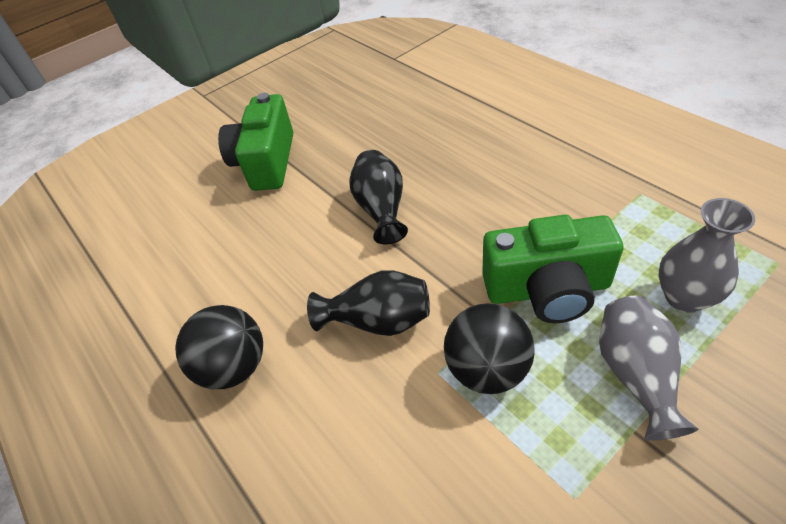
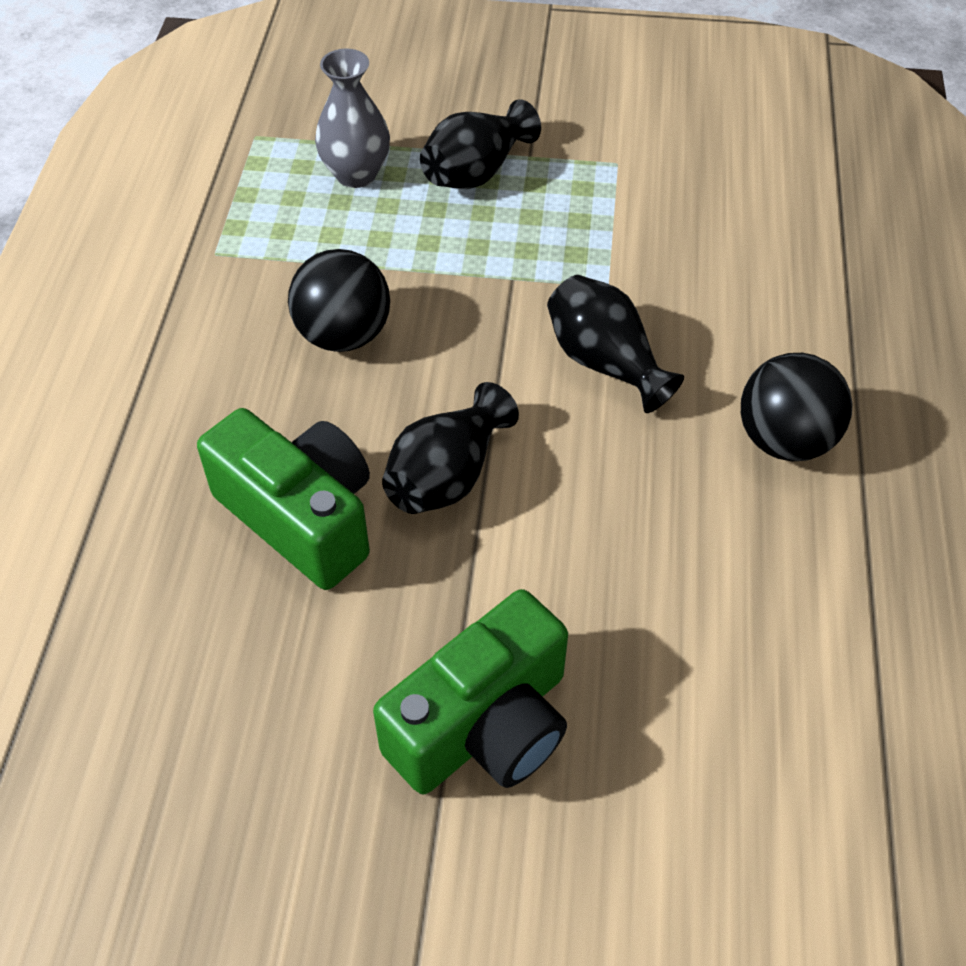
camera: 140 degrees left, 5 degrees up
black ball [444,303,535,394] -> black ball moved to [288,249,390,352]
green camera [482,215,624,323] -> green camera moved to [197,408,370,590]
grey vase [599,296,698,440] -> black vase [420,99,541,189]

